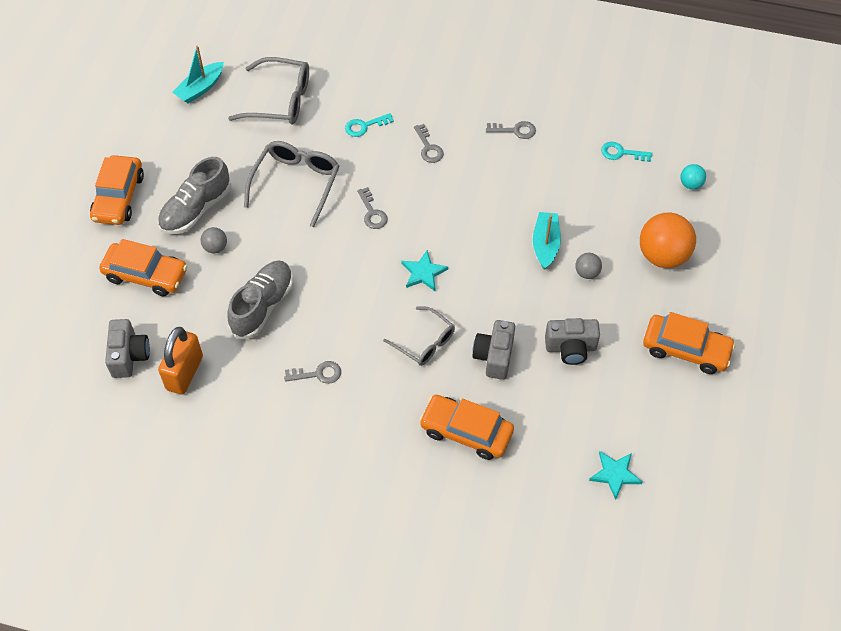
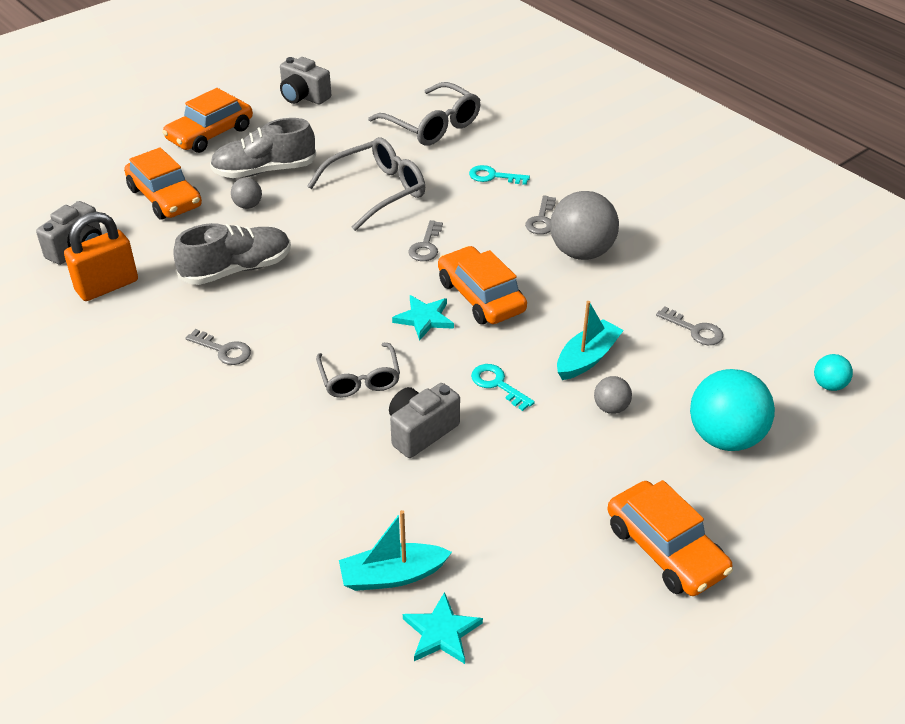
camera: 35 degrees right, 15 degrees down
turquoise boat [172,46,224,103] -> turquoise boat moved to [339,510,452,591]
orange car [419,395,514,460] -> orange car moved to [438,246,527,324]
grey key [486,121,536,139] -> grey key moved to [656,306,723,345]
grey camera [545,318,600,365] -> grey camera moved to [280,57,331,105]
turquoise key [601,142,652,162] -> turquoise key moved to [471,364,535,411]
orange ball [640,213,696,268] -> turquoise ball [690,369,775,451]
none -> grey ball [550,191,619,260]

